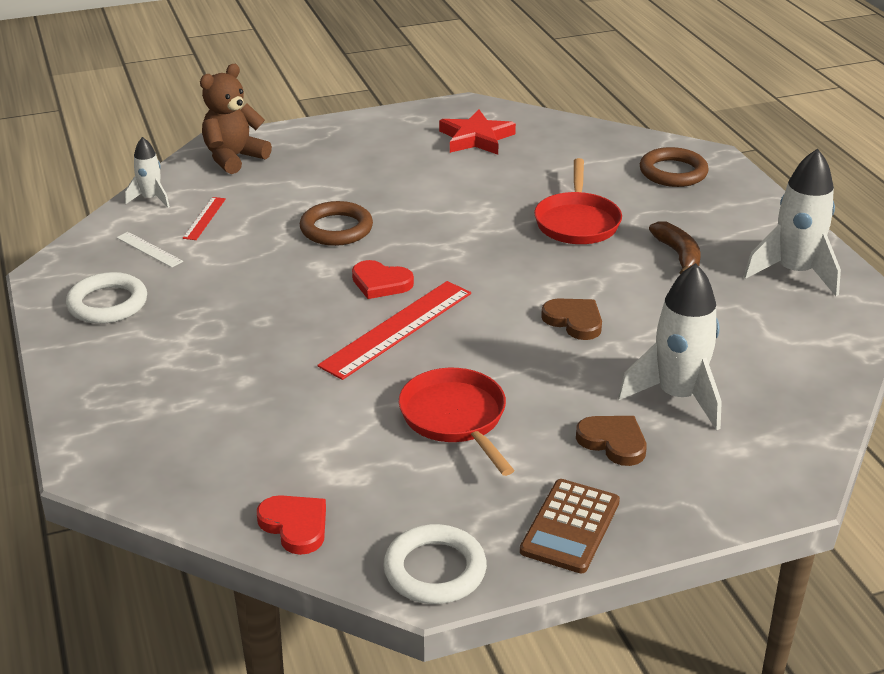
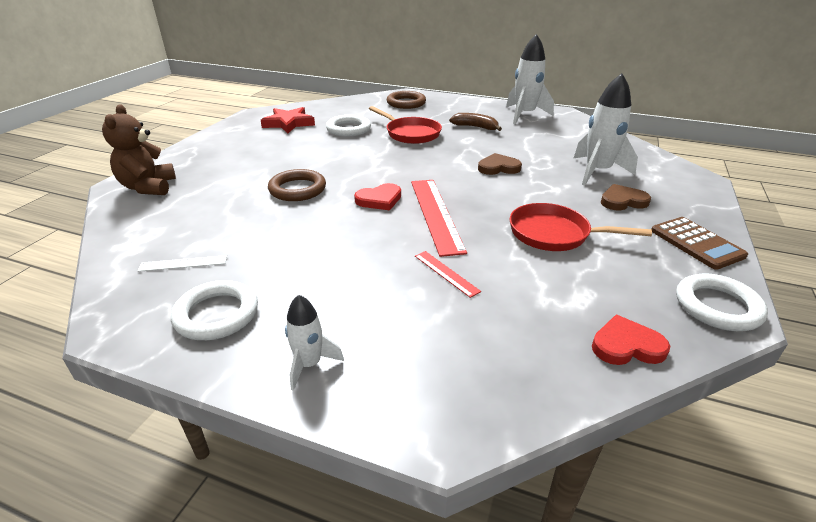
camera: 50 degrees left, 0 degrees up
white rocket [125,137,170,208] -> white rocket moved to [285,294,344,391]
red ruler [183,197,226,240] -> red ruler moved to [415,251,481,298]
none -> white ring [326,115,371,136]

